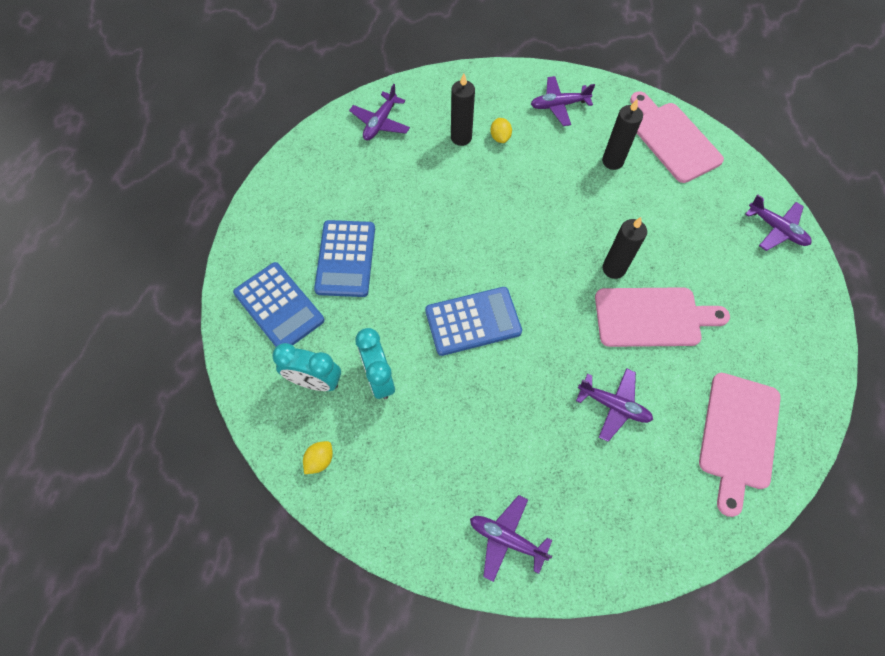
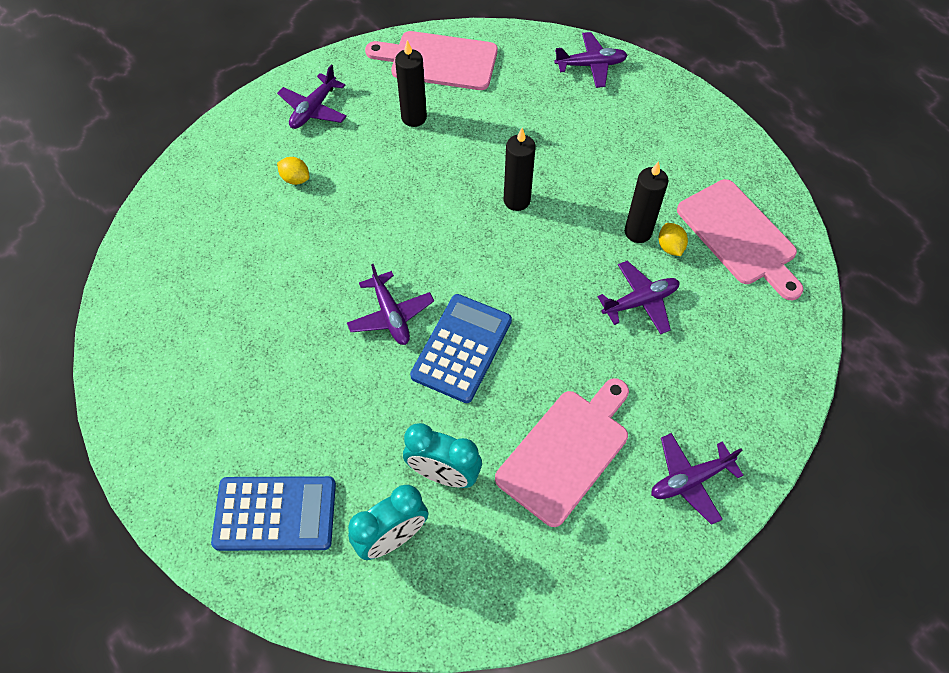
camera: 50 degrees left, 5 degrees down
yellow lemon [303,441,333,474] -> yellow lemon moved to [659,223,688,256]
blue calculator [314,220,375,297] -> none
purple plane [349,84,410,140] -> purple plane moved to [347,264,434,345]
black candle [451,74,475,146] -> black candle moved to [625,161,668,243]
pink cutting board [595,287,730,347] -> pink cutting board moved to [495,378,629,527]

